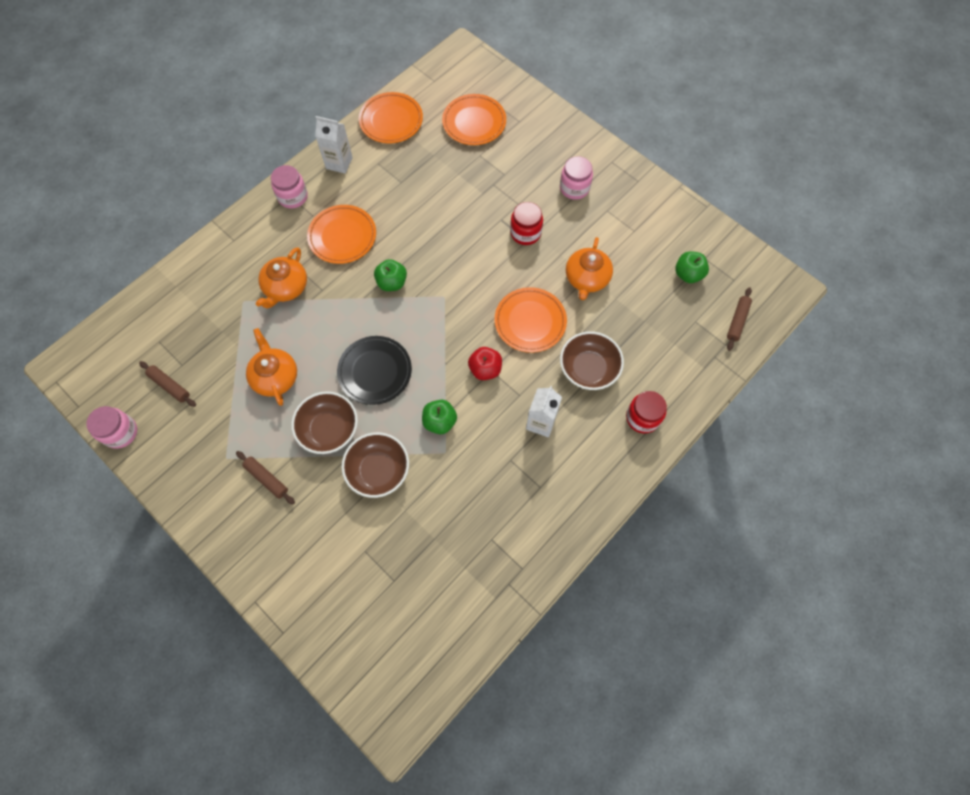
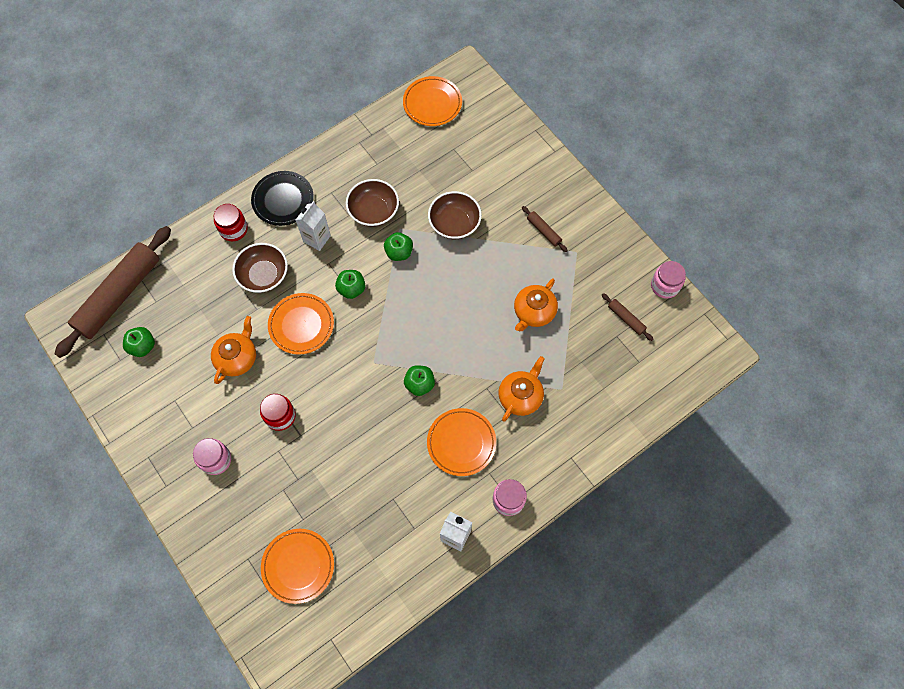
camera: 170 degrees left, 0 degrees up
orange teapot [246,328,297,406] -> orange teapot turned 45 degrees clockwise [514,279,558,331]
brown bowl [291,391,358,454] -> brown bowl moved to [346,179,399,227]
black plate [337,336,412,405] -> black plate moved to [251,171,314,226]
orange plate [359,92,423,143] -> orange plate moved to [403,76,462,126]
red apple [468,347,502,380] -> green apple [335,270,365,299]
brown rolling pin [727,287,752,351] -> brown rolling pin [55,226,171,358], size x2.46

